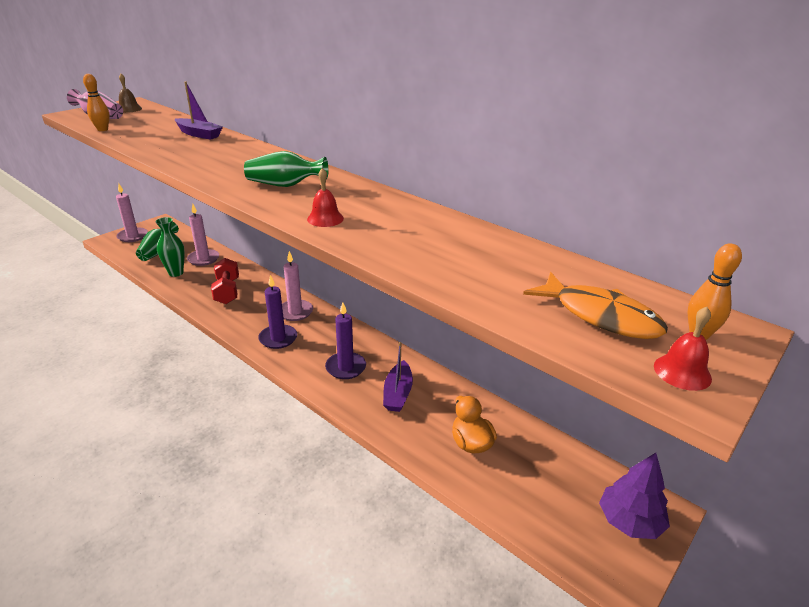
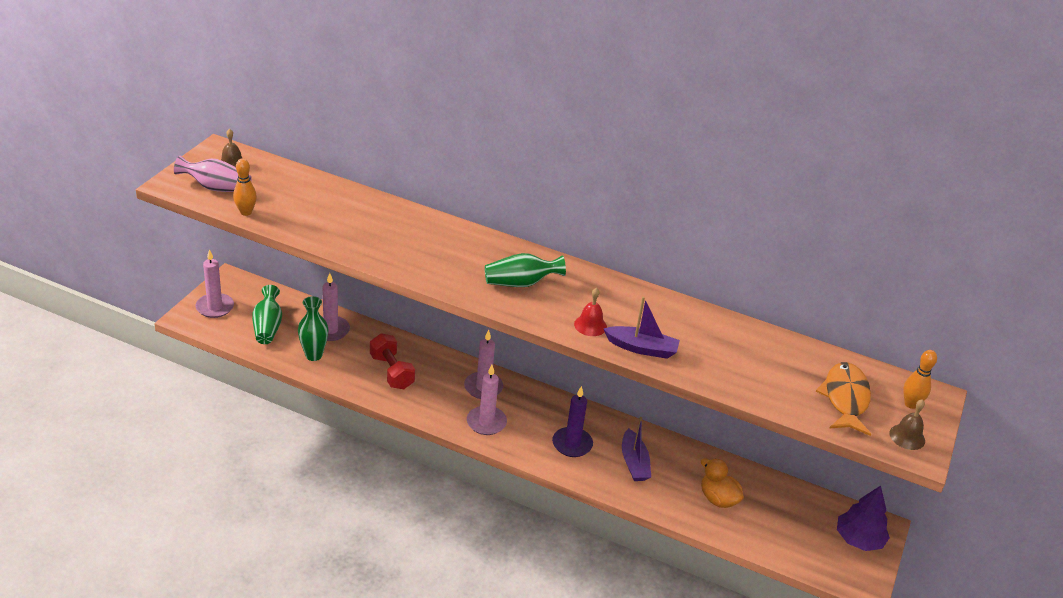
camera: 20 degrees left, 5 degrees up
purple boat [175,82,223,140] -> purple boat moved to [604,297,680,359]
purple candle [258,275,297,349] -> pink candle [467,365,507,435]
orange fish [523,272,668,339] -> orange fish turned 105 degrees counterclockwise [816,362,871,436]
red bell [654,307,712,391] -> brown bell [889,399,925,450]

